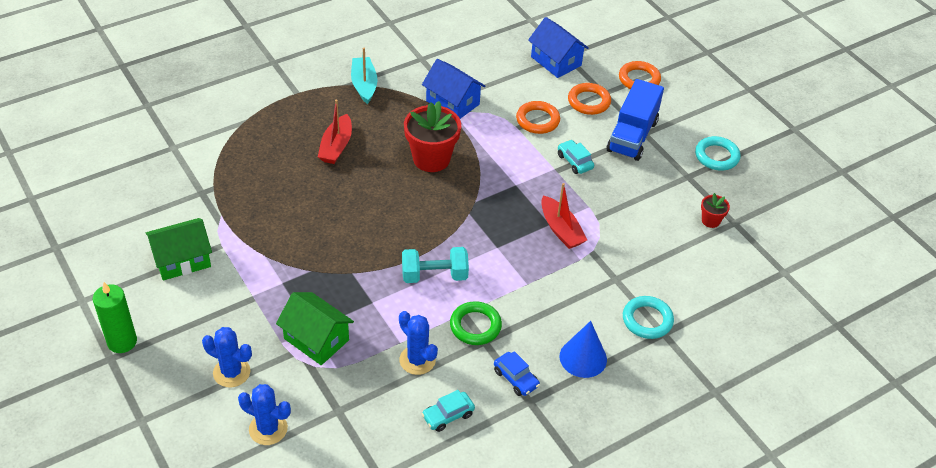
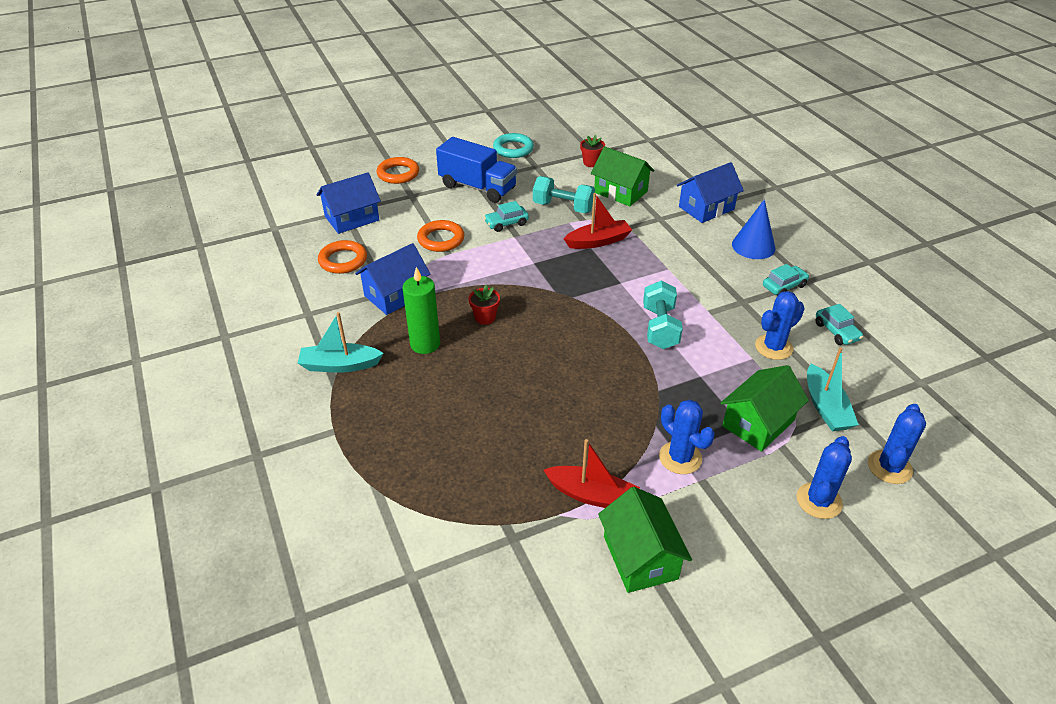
camera: 80 degrees left, 5 degrees down
green candle [93,282,137,353] -> green candle moved to [403,267,440,354]
red boat [318,100,352,164] -> red boat moved to [543,439,640,508]
red flower pot [404,101,461,172] -> red flower pot [469,285,500,325], size x0.48
green ring [450,301,502,345] -> none
blue car [494,351,540,396] -> turquoise car [763,264,809,295]
orange ring [568,83,611,115] -> orange ring moved to [318,240,367,274]
turquoise ring [623,296,674,339] -> blue house [677,162,744,223]
none -> turquoise dumbbell [533,176,595,213]
none -> green house [591,146,654,206]
none -> blue cactus [659,399,715,474]
none -> turquoise boat [807,347,859,431]

